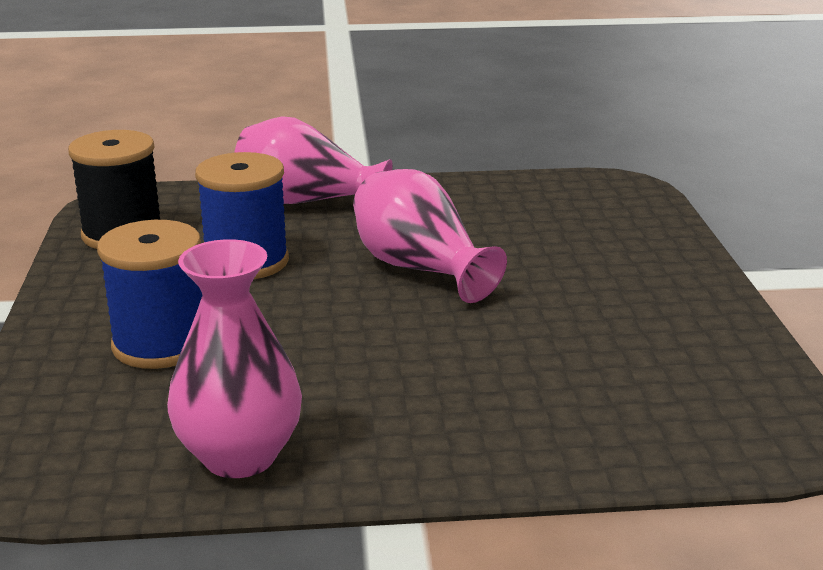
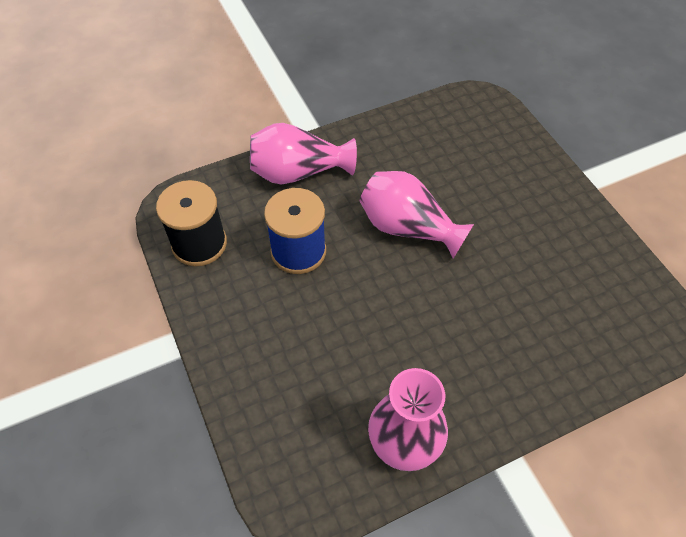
camera: 20 degrees left, 30 degrees up
blue spool [97,220,202,369] -> none

